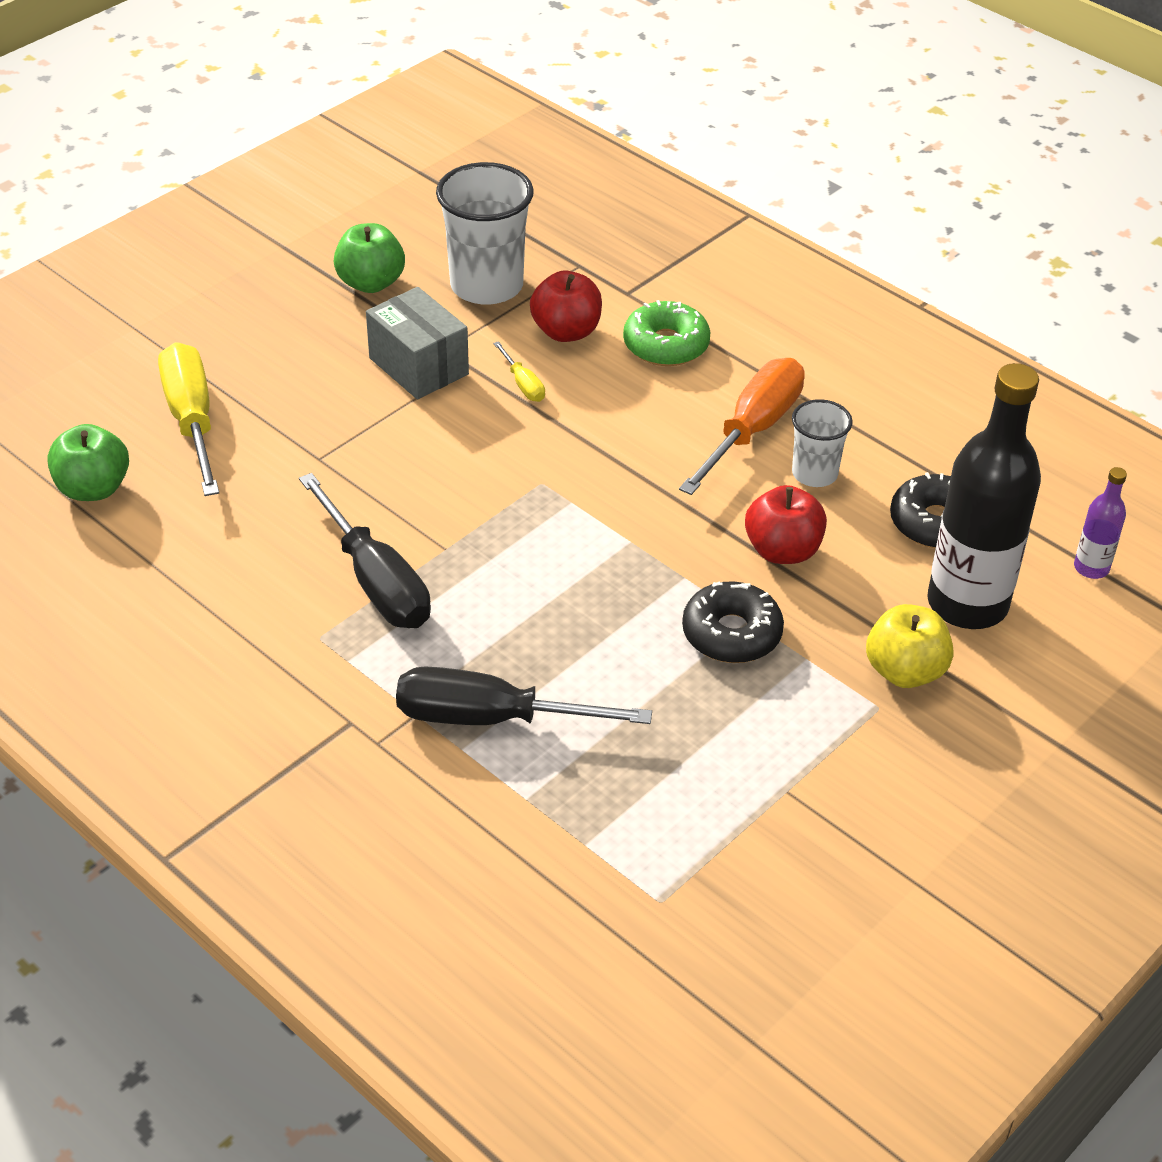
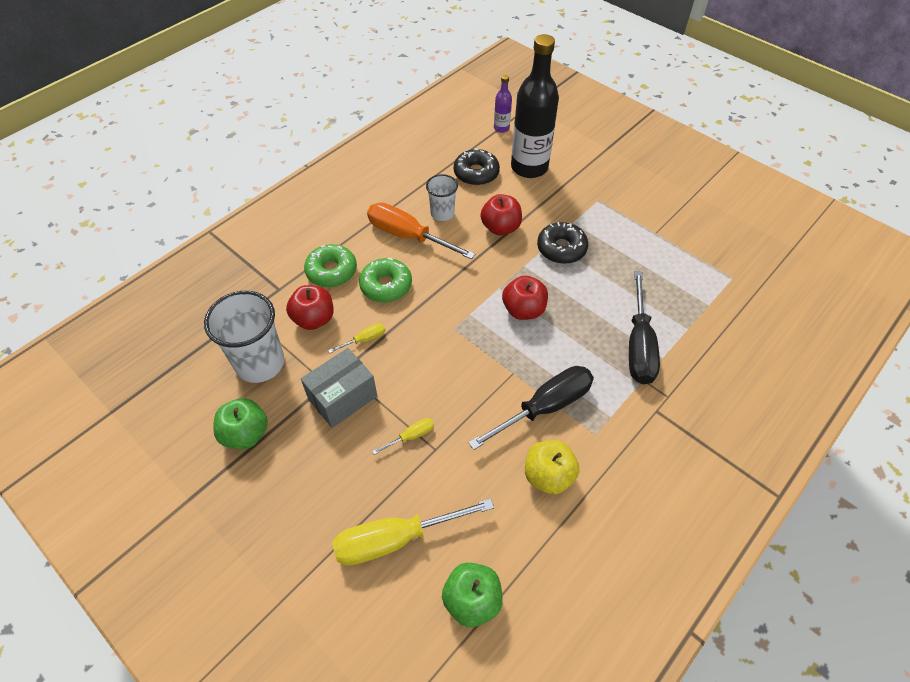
camera: 90 degrees left, 10 degrees up
yellow apple [866,604,954,688] -> yellow apple moved to [525,440,580,495]
none -> green donut [359,257,412,302]
none -> yellow screwdriver [372,418,434,455]
none -> red apple [502,275,548,320]

